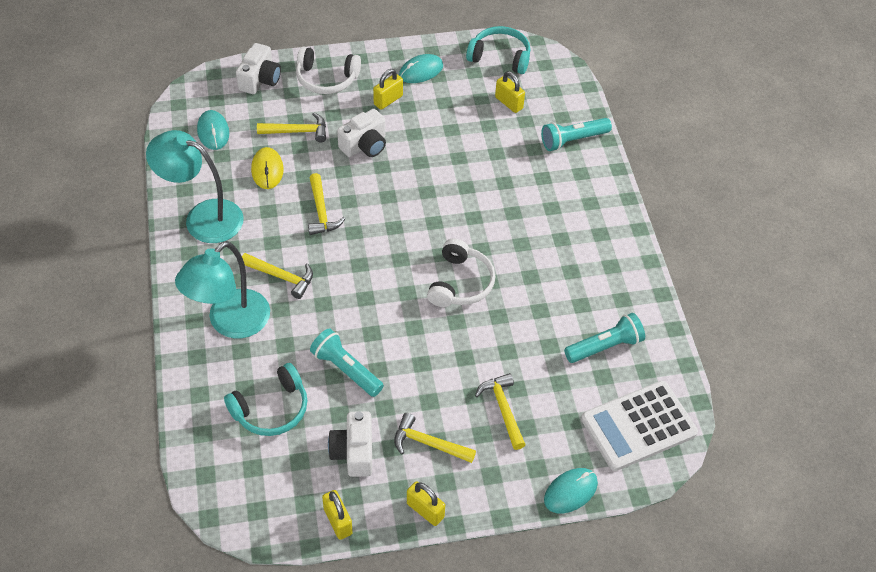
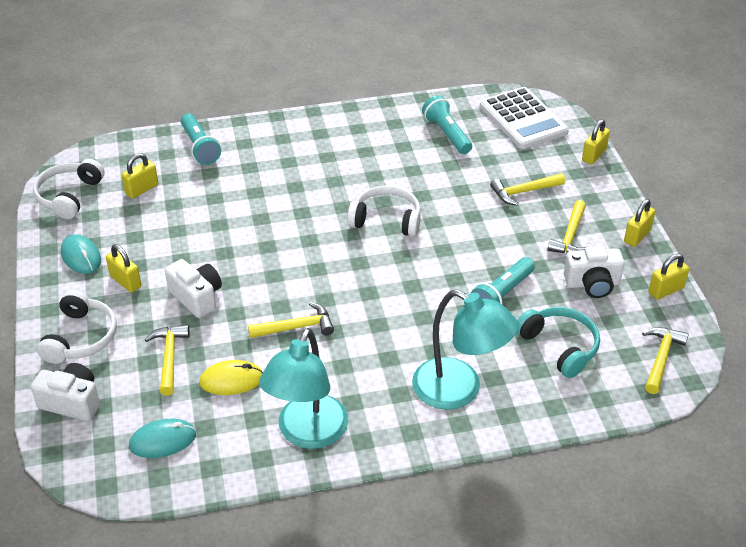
camera: 90 degrees left, 10 degrees down
yellow hammer [242,253,313,299] -> yellow hammer moved to [642,327,689,394]
turquoise headphones [466,26,530,74] -> white headphones [33,159,105,219]
turquoise mouse [544,468,598,514] -> yellow padlock [582,119,610,165]

